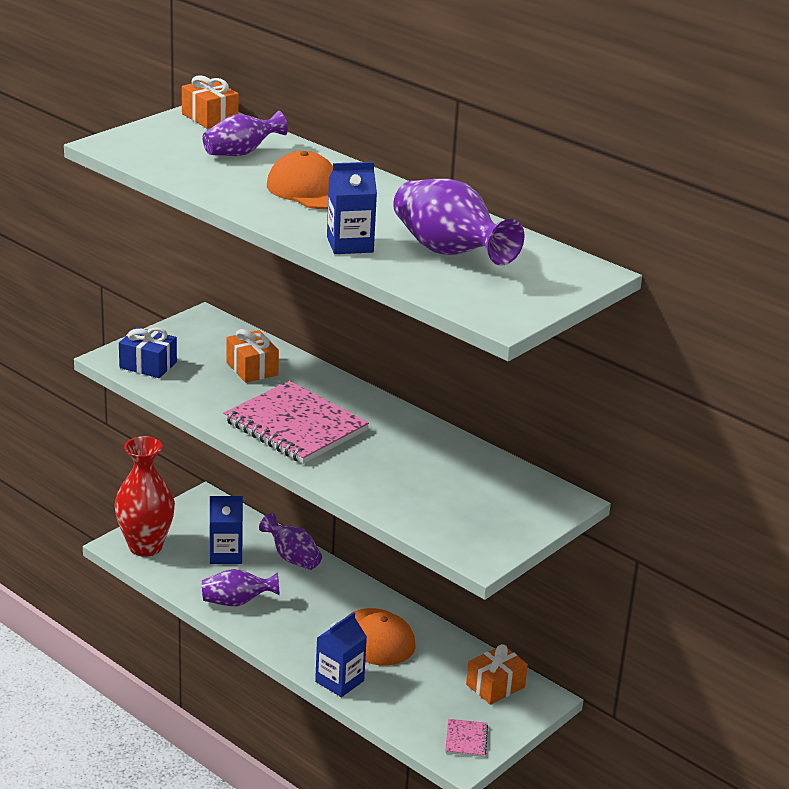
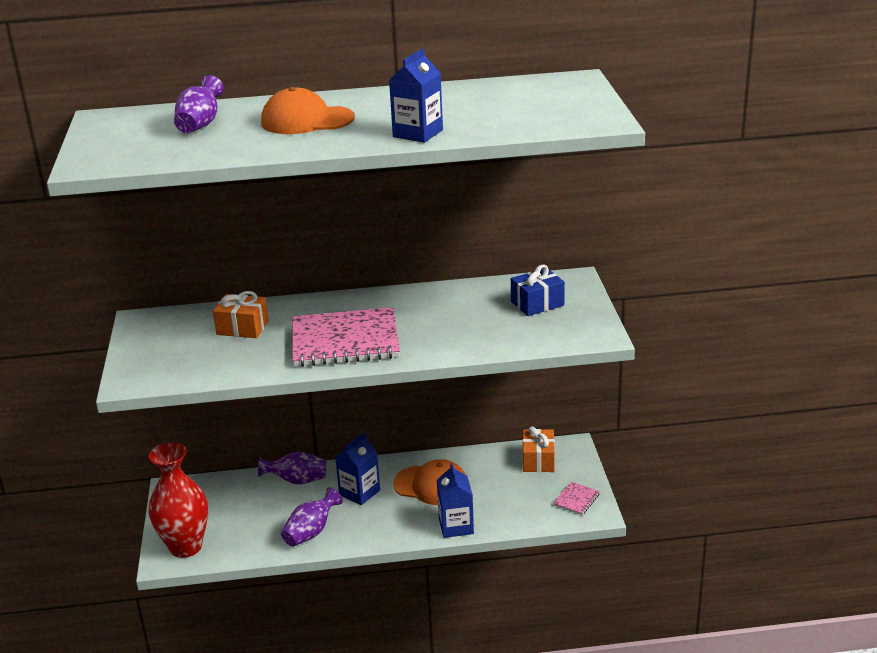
camera: 45 degrees left, 0 degrees up
blue gift [119,327,177,378] -> blue gift moved to [511,265,565,316]
orange gift [182,75,239,129] -> none
blue carton [209,496,243,564] -> blue carton moved to [335,433,380,505]
purple vase [393,179,524,265] -> none
pink notebook [445,719,488,757] -> pink notebook turned 75 degrees clockwise [553,482,600,515]

